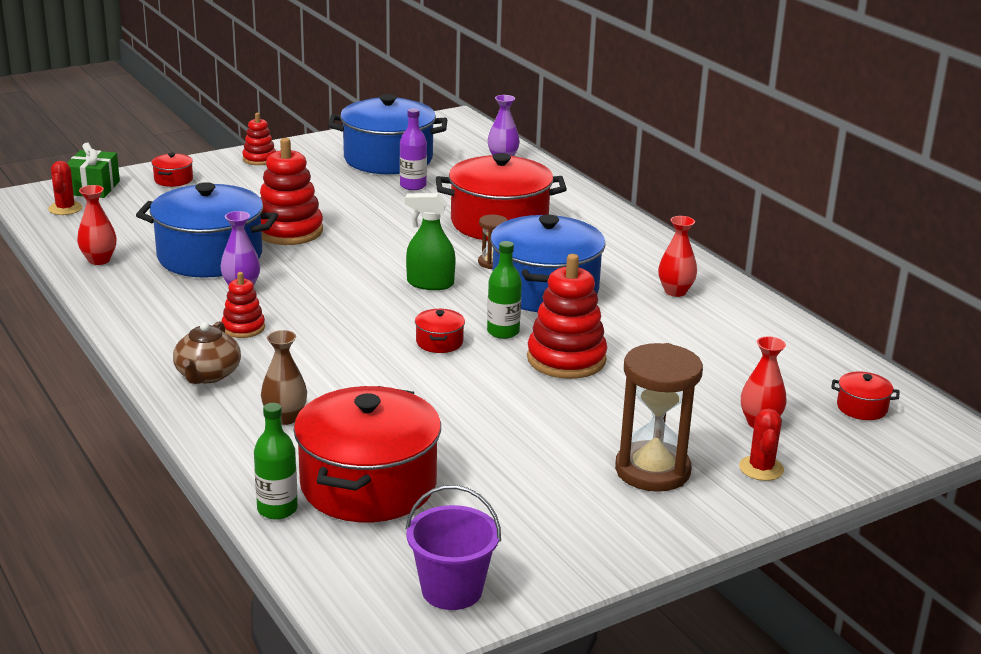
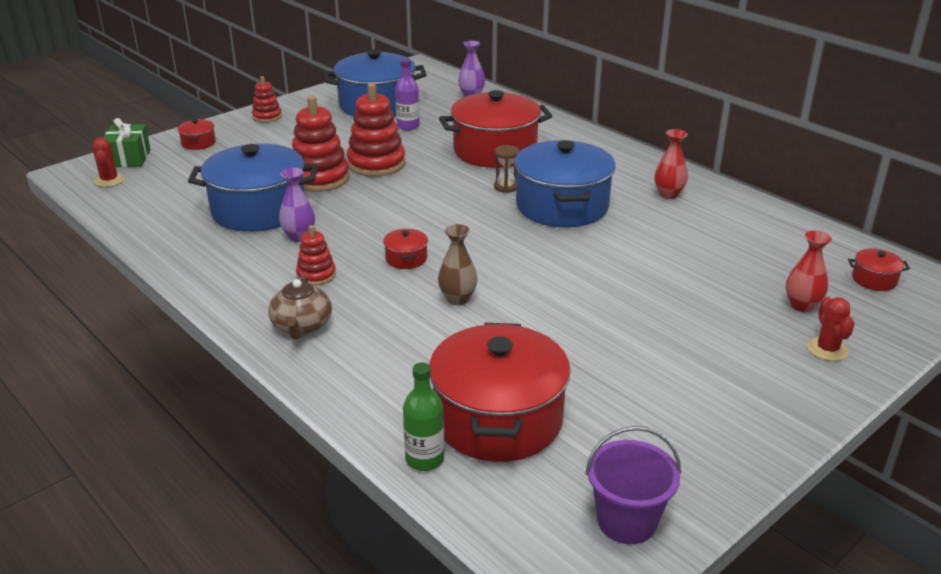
camera: 10 degrees left, 5 degrees up
red vase [77,185,116,265] -> none
brown vase [261,330,307,425] -> brown vase moved to [438,224,477,305]
green spray bottle [405,193,456,290] -> none
red pot [415,309,465,353] -> red pot moved to [383,229,428,269]
green bottle [487,241,522,339] -> none
red stacking toy [527,254,607,379] -> red stacking toy moved to [347,83,406,177]
brown hourglass [615,343,703,492] -> none

